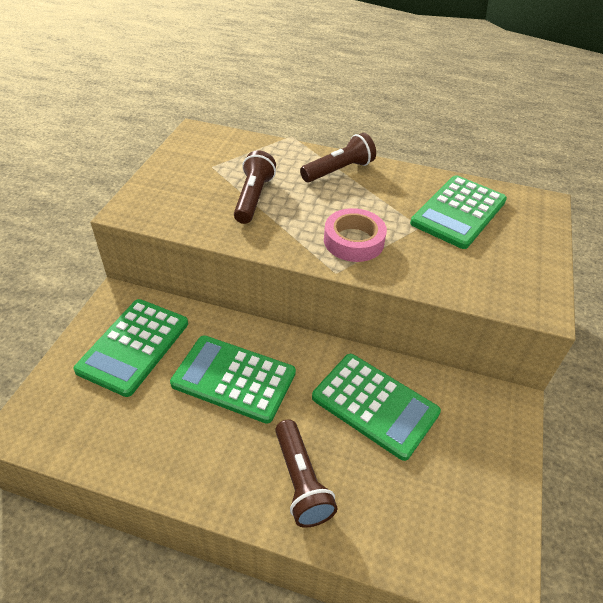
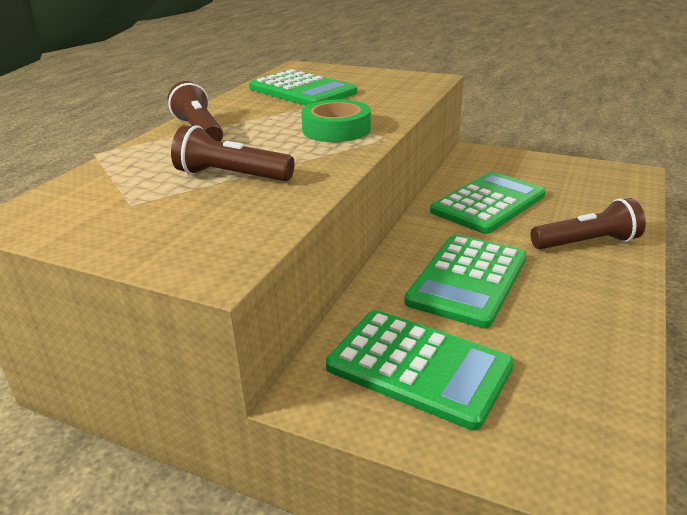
camera: 80 degrees left, 15 degrees down
pink tape [324,208,387,262] -> green tape [301,100,371,142]

